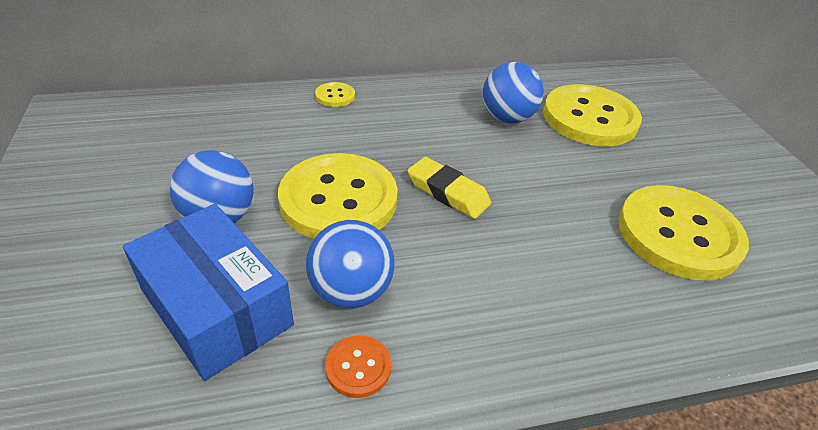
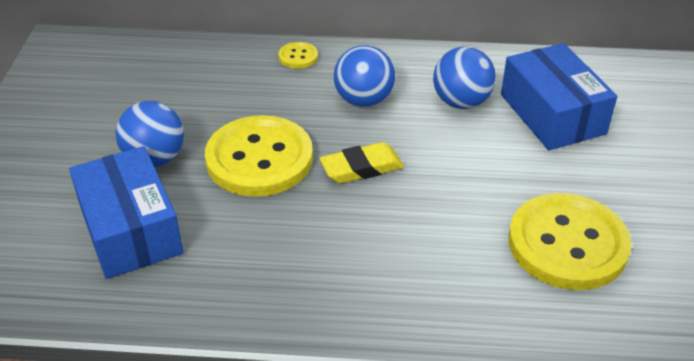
camera: 20 degrees right, 0 degrees up
blue ball [306,220,395,309] -> blue ball moved to [334,45,395,107]
orange button [325,335,391,398] -> none
yellow eraser [408,157,491,219] -> yellow eraser turned 75 degrees counterclockwise [320,142,404,183]
yellow button [543,84,642,146] -> blue box [501,43,617,150]

